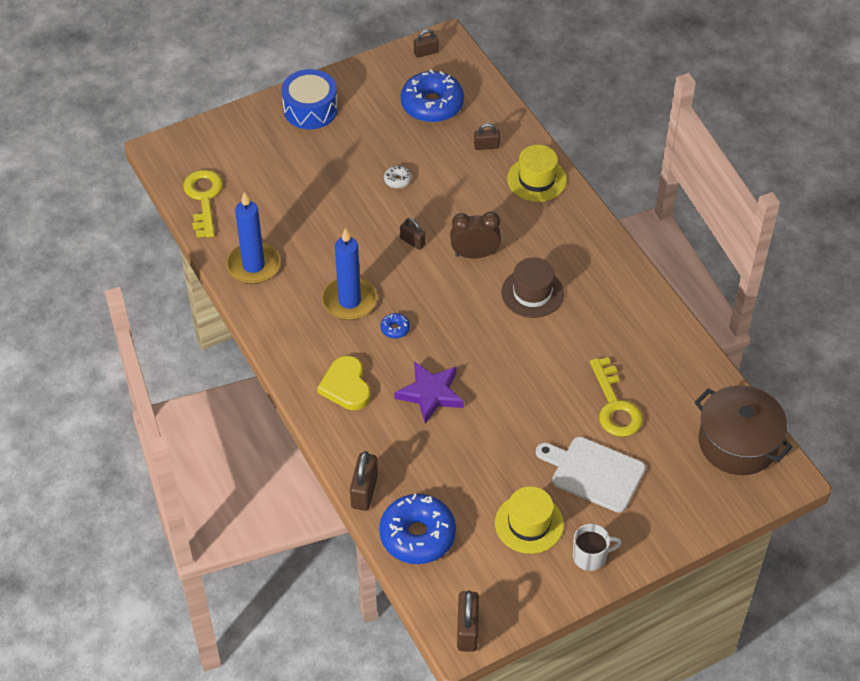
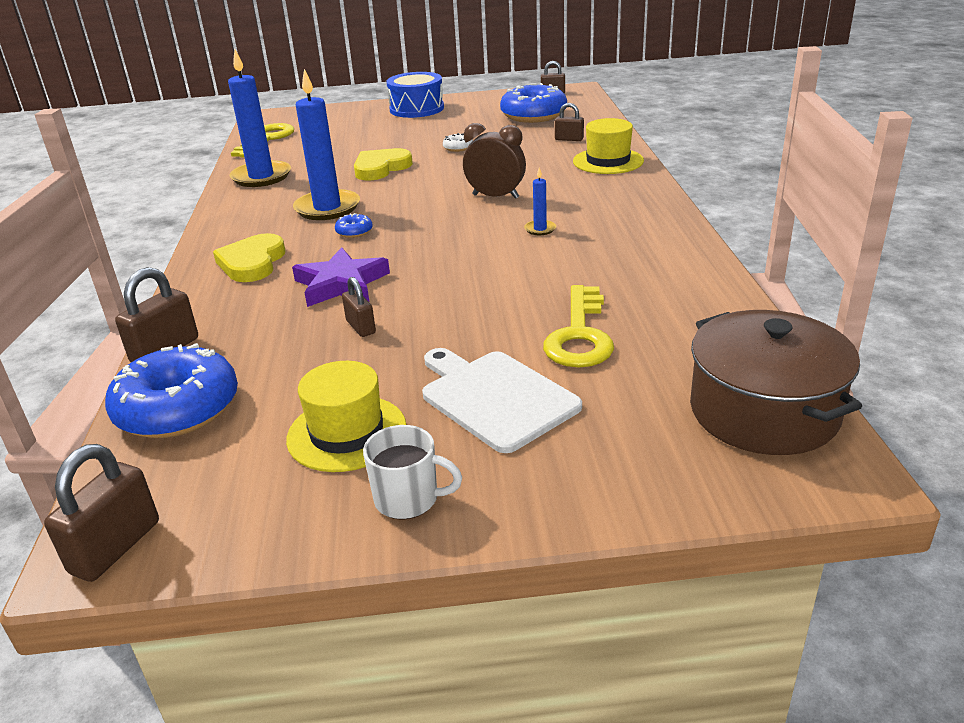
camera: 25 degrees right, 20 degrees down
brown padlock [400,218,426,250] -> brown padlock moved to [342,277,376,337]
brown hat [501,257,564,318] -> blue candle [524,167,556,235]
none -> yellow heart [354,148,413,180]

